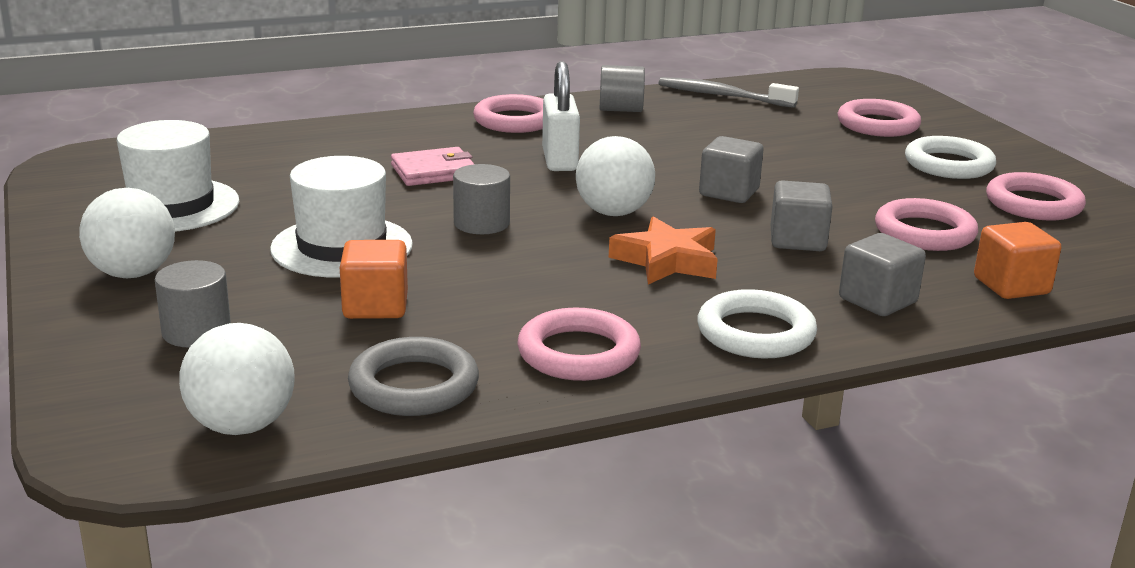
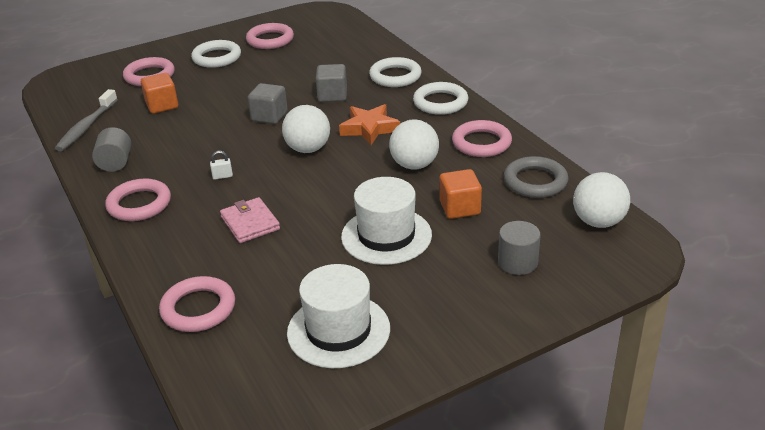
camera: 95 degrees left, 10 degrees up
white ball [79,188,175,278] -> white ball moved to [389,119,439,170]
grey cylinder [453,164,510,234] -> none
white padlock [542,61,580,171] -> white padlock [210,151,233,180], size x0.44
grey cube [839,233,926,316] -> white ring [369,57,422,87]
pink ring [875,198,978,251] -> pink ring moved to [159,276,235,332]
orange cube [974,222,1061,299] -> orange cube moved to [141,73,178,114]

